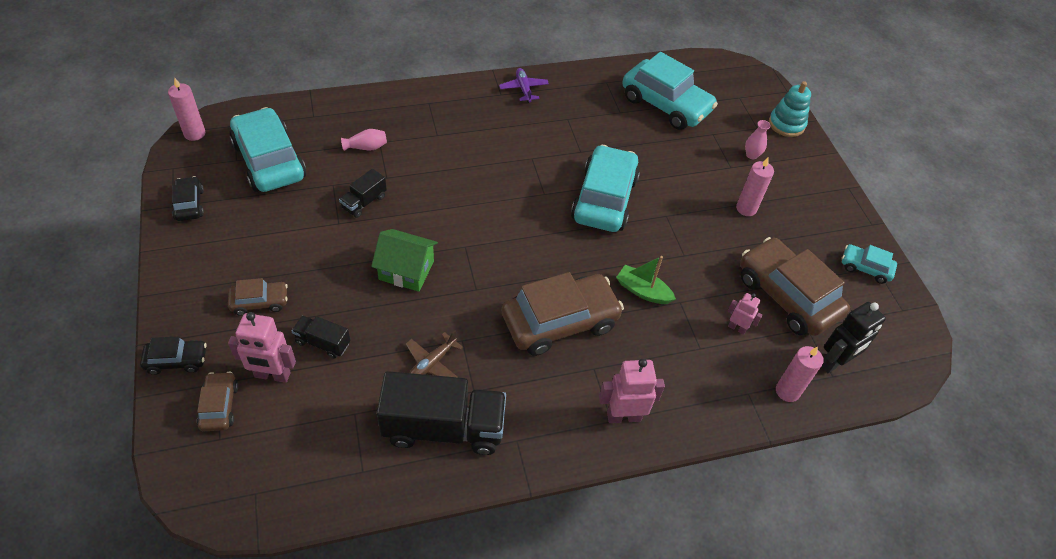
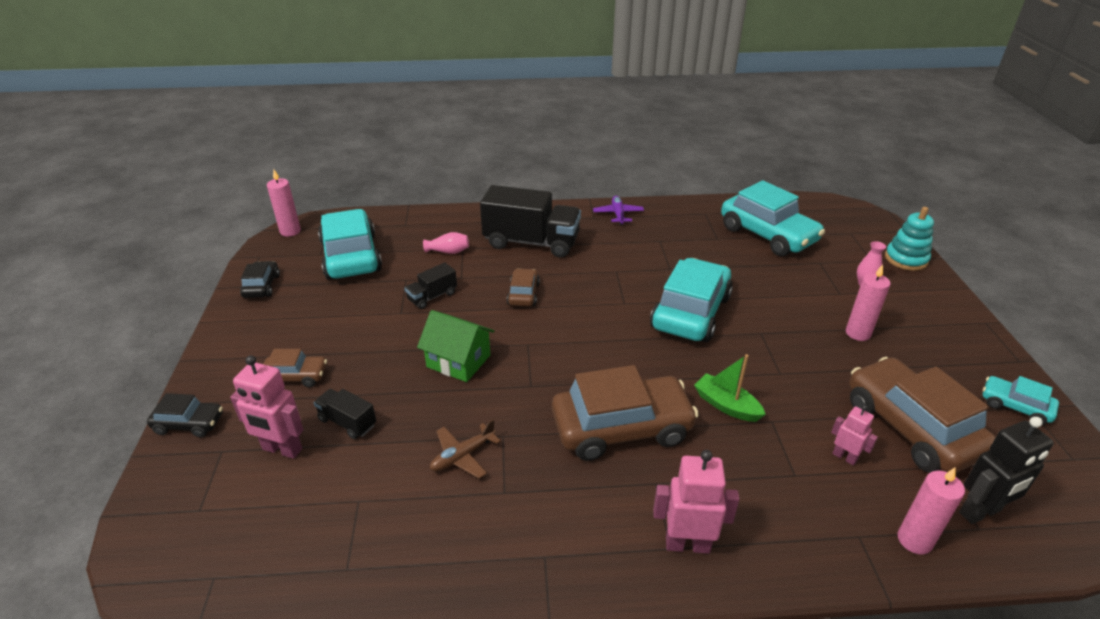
camera: 15 degrees right, 15 degrees down
brown car [197,372,239,431] -> brown car moved to [507,268,540,306]
black truck [377,371,506,455] -> black truck moved to [480,185,581,258]

